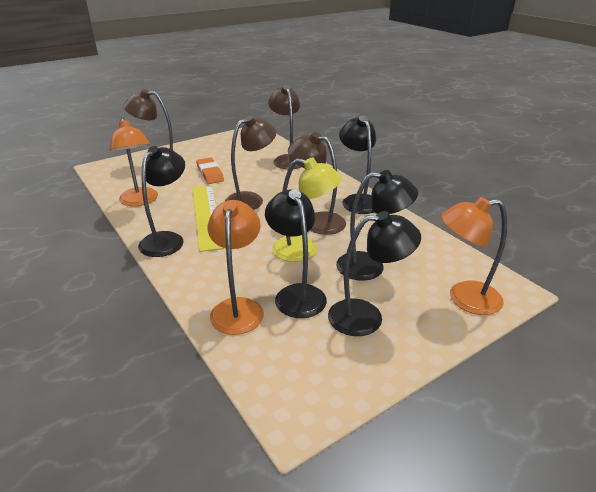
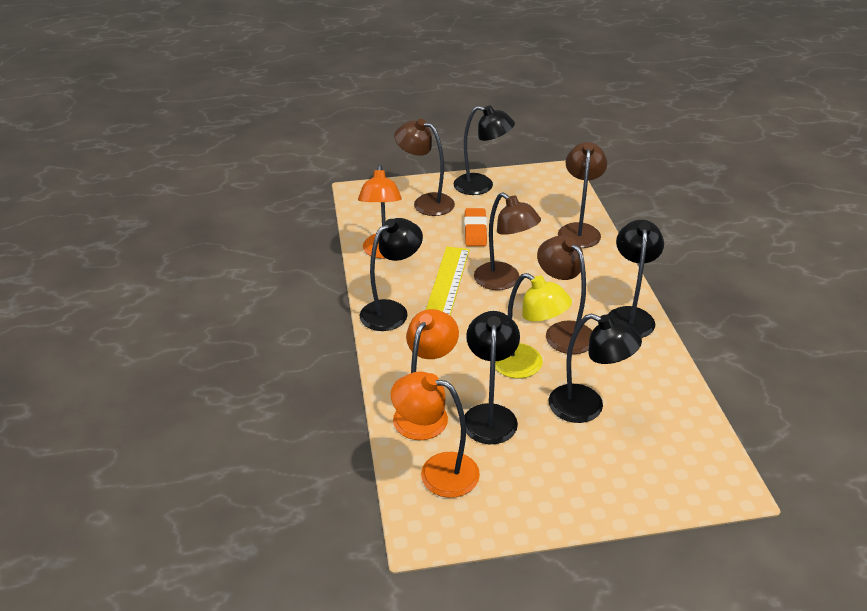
camera: 25 degrees right, 5 degrees up
brown lamp [225,115,276,210] -> brown lamp turned 60 degrees clockwise [474,192,541,290]
black lamp [328,211,421,336] -> black lamp moved to [453,105,515,195]
orange lamp [441,197,507,315] -> orange lamp moved to [391,372,480,498]

